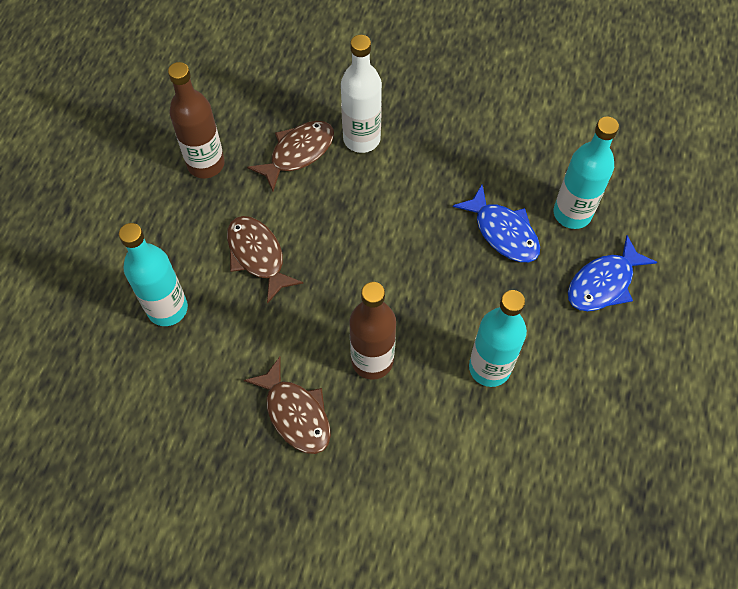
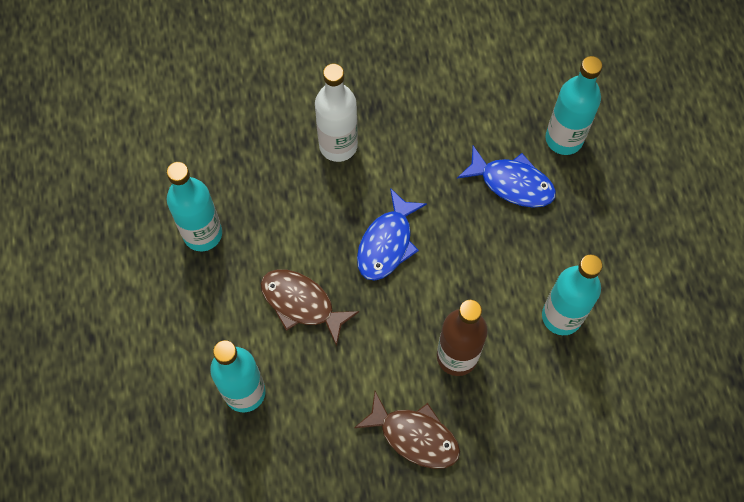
camera: 25 degrees left, 5 degrees up
brown bottle [168,62,225,178] -> turquoise bottle [167,162,222,251]
brown fish [247,121,334,191] -> none
blue fish [568,235,657,311] -> blue fish moved to [357,188,427,281]

